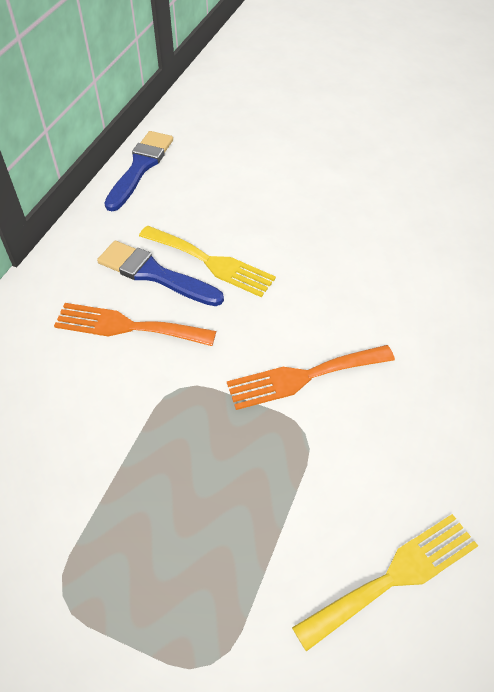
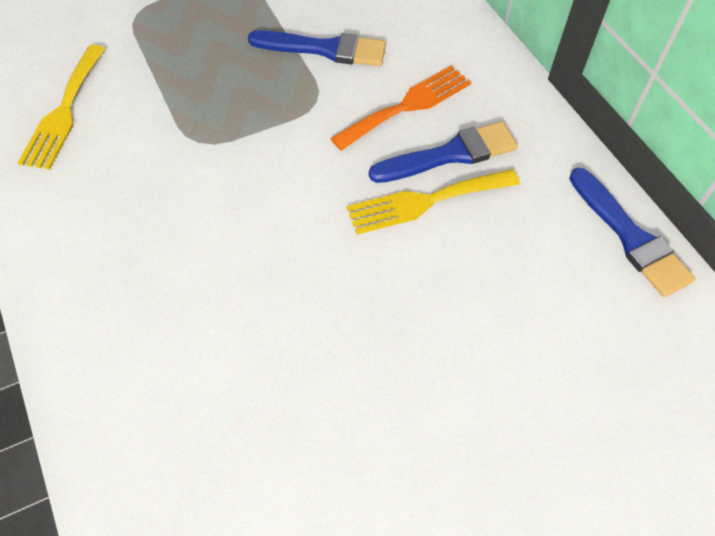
camera: 130 degrees right, 5 degrees up
orange fork [227,345,395,410] -> none
none -> blue brush [248,30,386,66]

